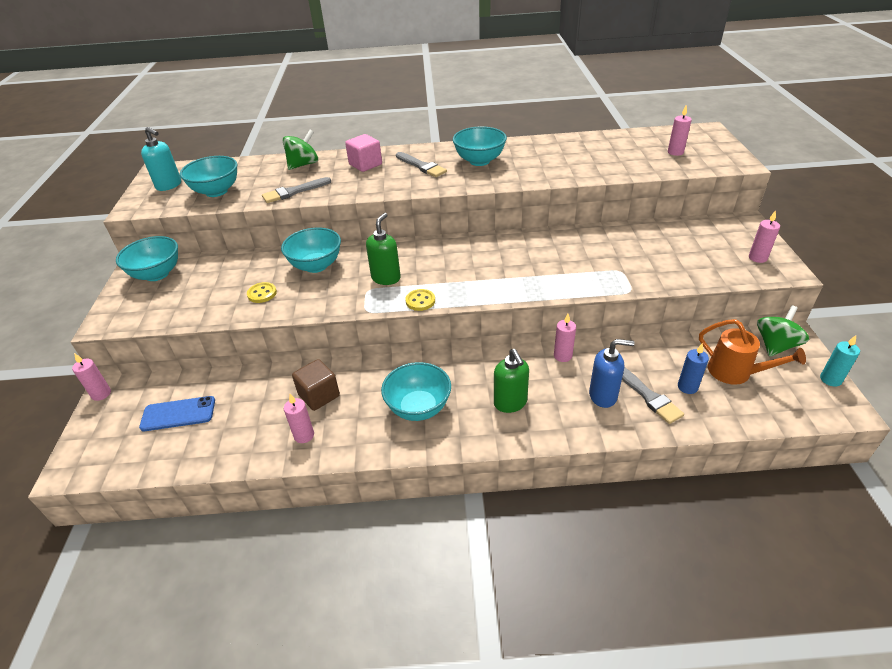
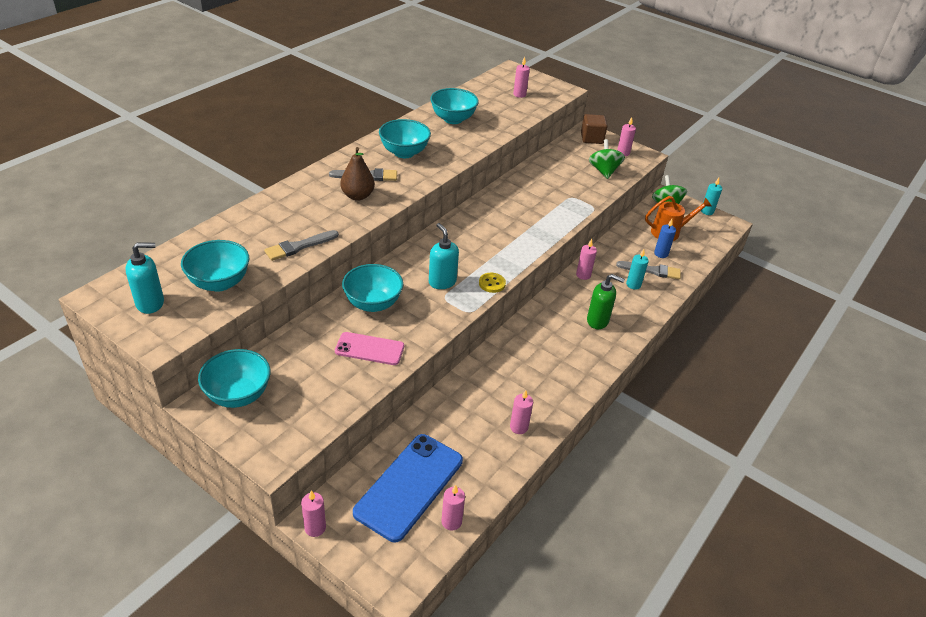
camera: 55 degrees left, 0 degrees up
blue phone [139,396,215,431] -> blue phone [353,434,463,542], size x1.70
yellow button [247,282,277,303] -> pink phone [335,332,404,365]
grey brush [262,177,331,203] -> grey brush turned 45 degrees clockwise [264,230,339,261]
green spinning top [282,130,318,170] -> green spinning top moved to [589,139,625,179]
brown cube [292,359,340,411] -> brown cube moved to [581,114,608,144]
pink cube [345,134,382,172] -> none
green soap dispenser [366,213,401,285] -> turquoise soap dispenser [429,223,459,289]
turquoise bowl [381,362,451,421] -> turquoise bowl moved to [430,88,479,124]
blue soap dispenser [589,339,634,408] -> turquoise candle [626,249,649,289]
none -> brown pear [340,147,375,201]
none -> pink candle [441,485,465,530]

